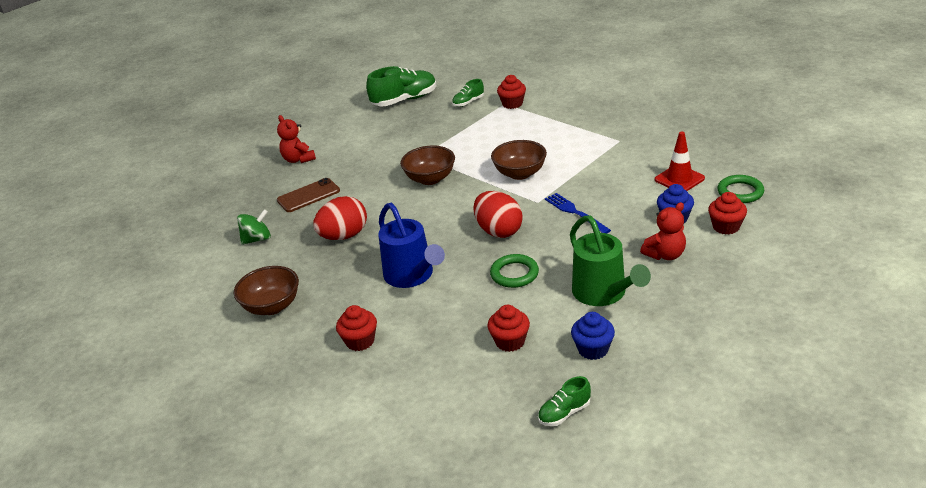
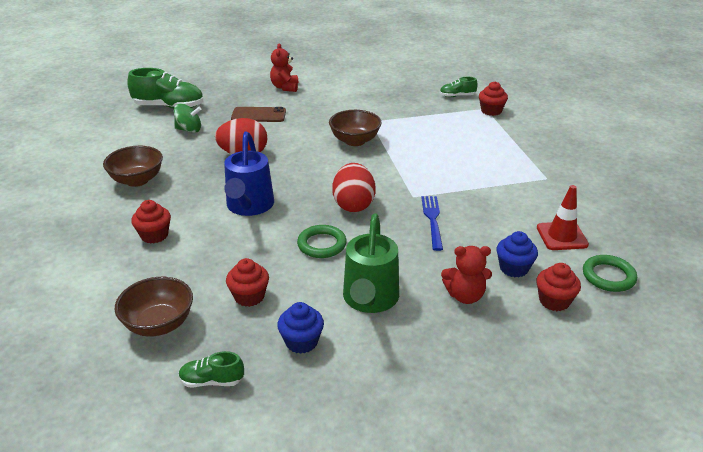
camera: 30 degrees right, 0 degrees up
green shoe [366,66,436,106] -> green shoe moved to [127,68,203,109]
brown bowl [491,140,547,180] -> brown bowl moved to [115,277,193,337]

